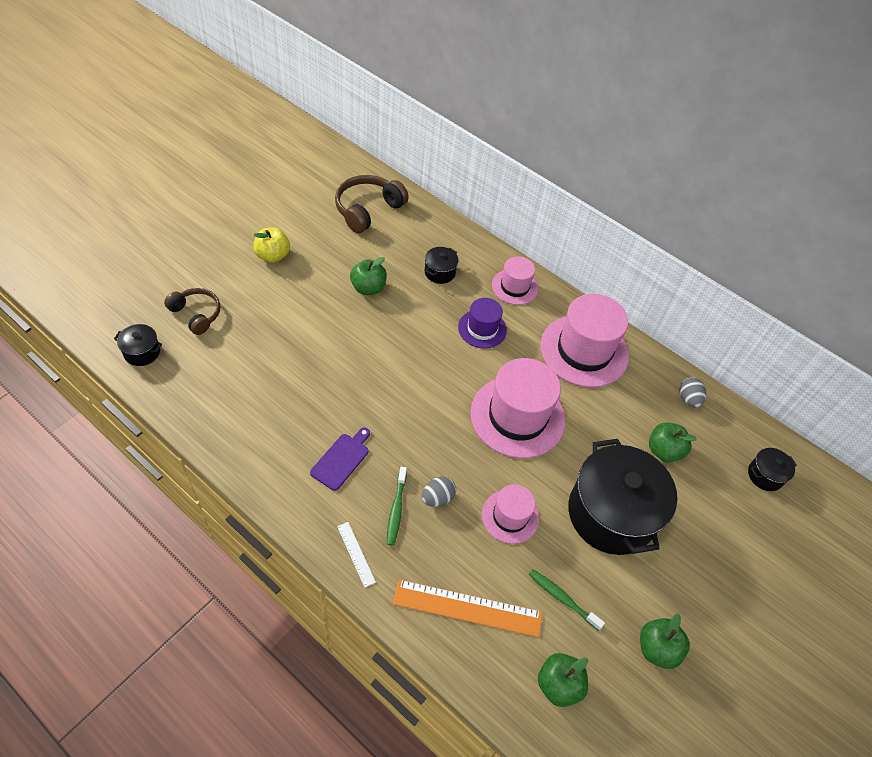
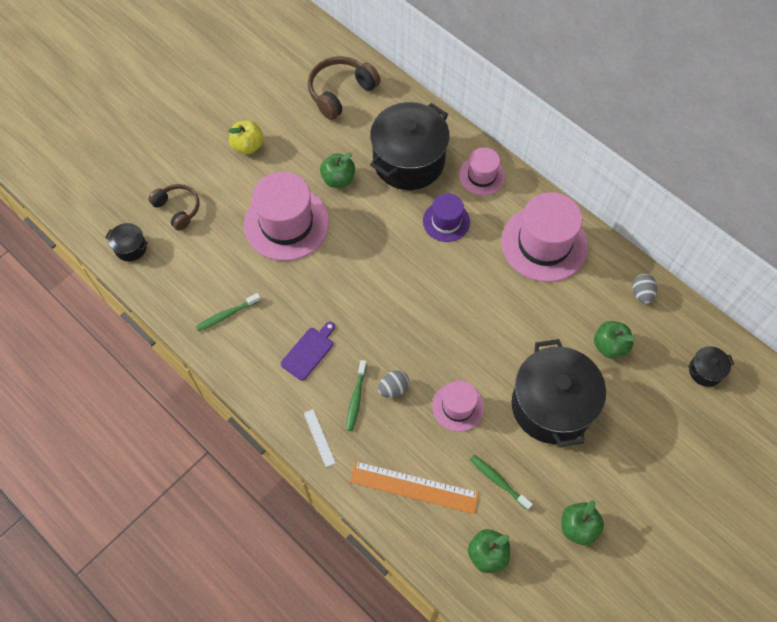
camera: 10 degrees right, 10 degrees up
black pot [425,247,459,284] -> black pot [370,102,450,190], size x2.35
pink hat [470,358,565,458] -> pink hat moved to [244,172,329,261]
none -> green toothbrush [195,293,261,331]

